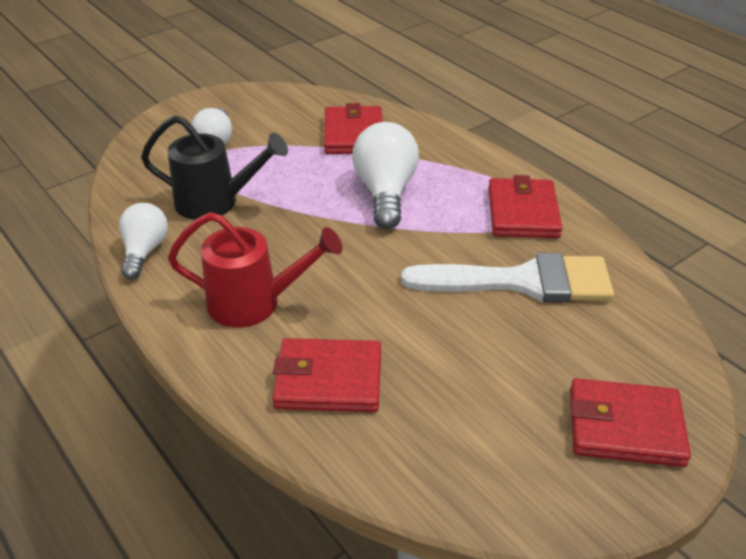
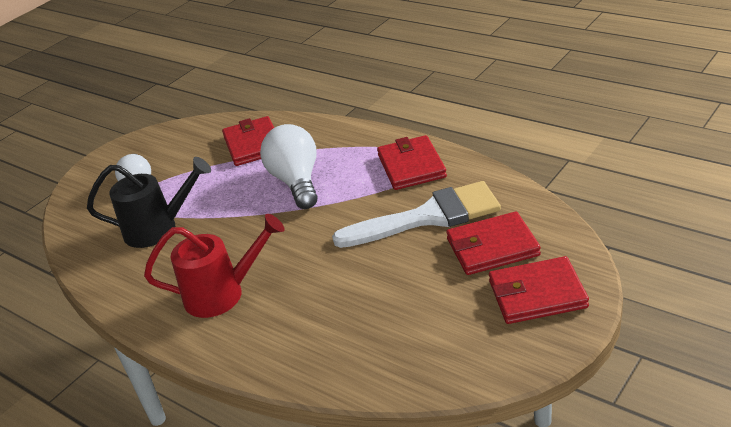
camera: 10 degrees left, 5 degrees down
white light bulb [119,203,168,280] -> none
red wallet [272,338,381,412] -> red wallet moved to [446,212,541,275]

